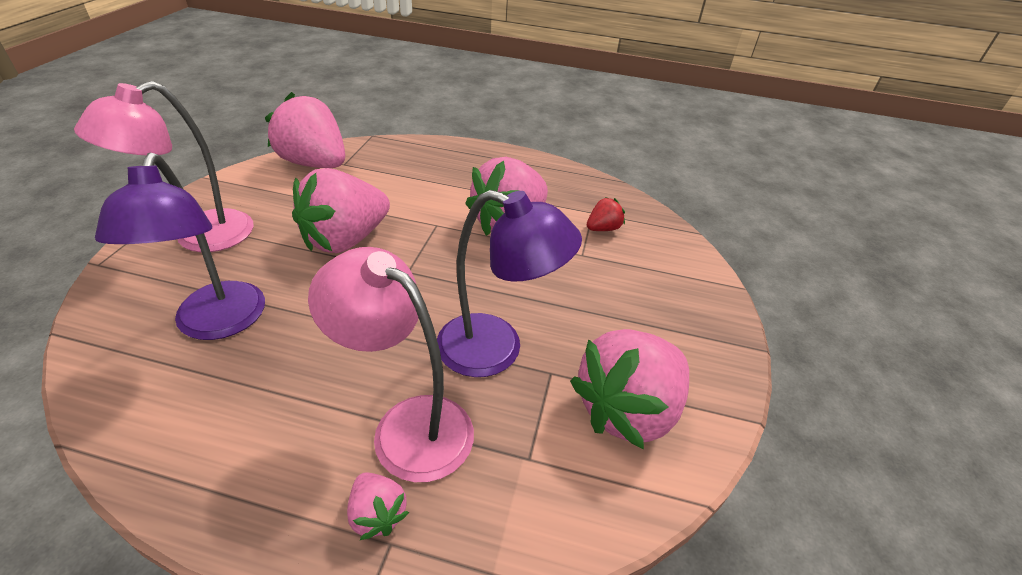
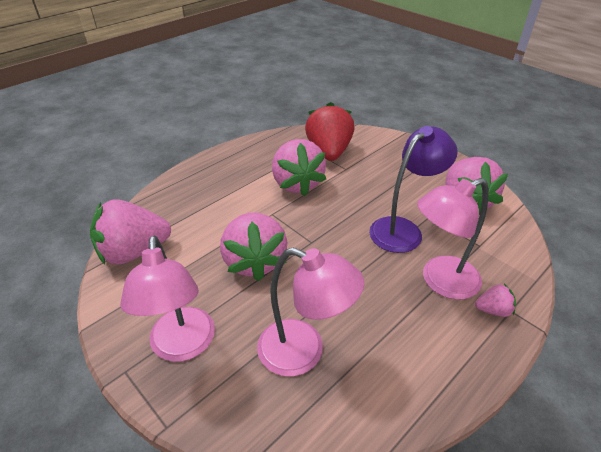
camera: 55 degrees left, 0 degrees up
purple lamp [95,152,265,340] -> pink lamp [257,248,364,376]
red strawberry [587,197,625,231] -> red strawberry [305,102,354,161], size x2.22

